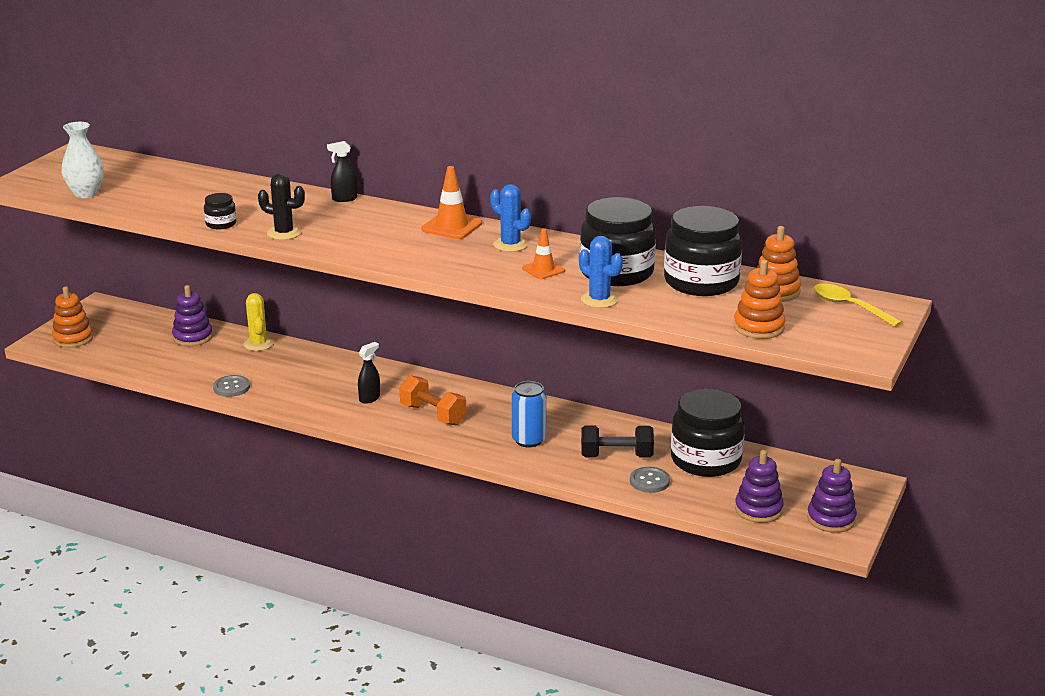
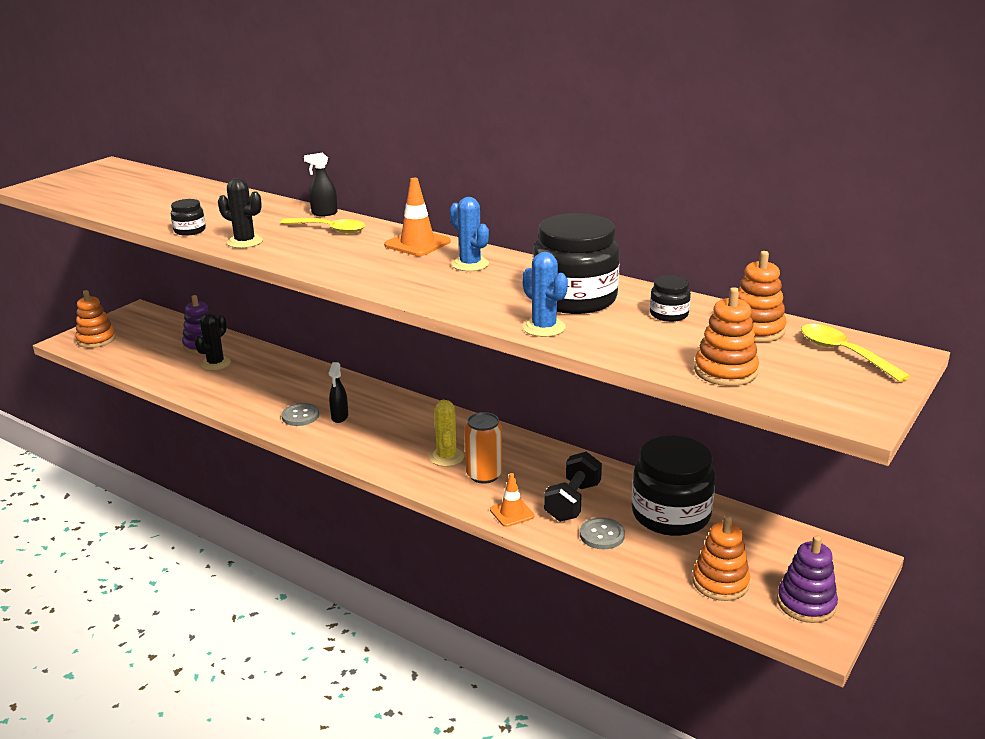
camera: 10 degrees right, 0 degrees up
white vase [61,122,104,198] -> none
grey button [213,375,250,397] -> grey button moved to [282,403,319,426]
yellow cactus [243,293,274,351] -> yellow cactus moved to [429,400,464,467]
black spray bottle [358,342,380,404] -> black spray bottle turned 135 degrees clockwise [329,362,348,423]
orange dumbbell [399,375,466,425] -> none
blue can [512,381,546,448] -> orange can [465,412,502,484]
orange traffic cone [522,228,565,279] -> orange traffic cone moved to [490,473,534,527]
black dumbbell [581,426,654,458] -> black dumbbell turned 75 degrees counterclockwise [544,452,602,522]
black jar [664,206,742,296] -> black jar [650,275,691,322], size x0.44
purple stacking toy [735,450,784,523] -> orange stacking toy [693,516,750,601]
none -> black cactus [195,313,231,370]
none -> yellow spoon [280,218,366,233]

